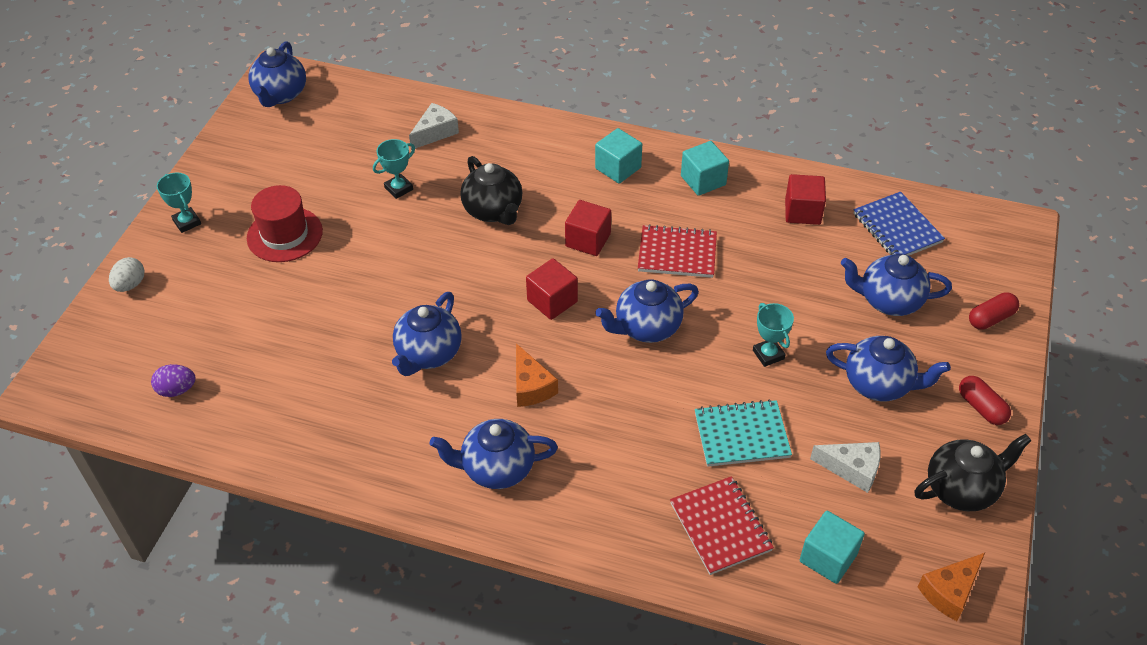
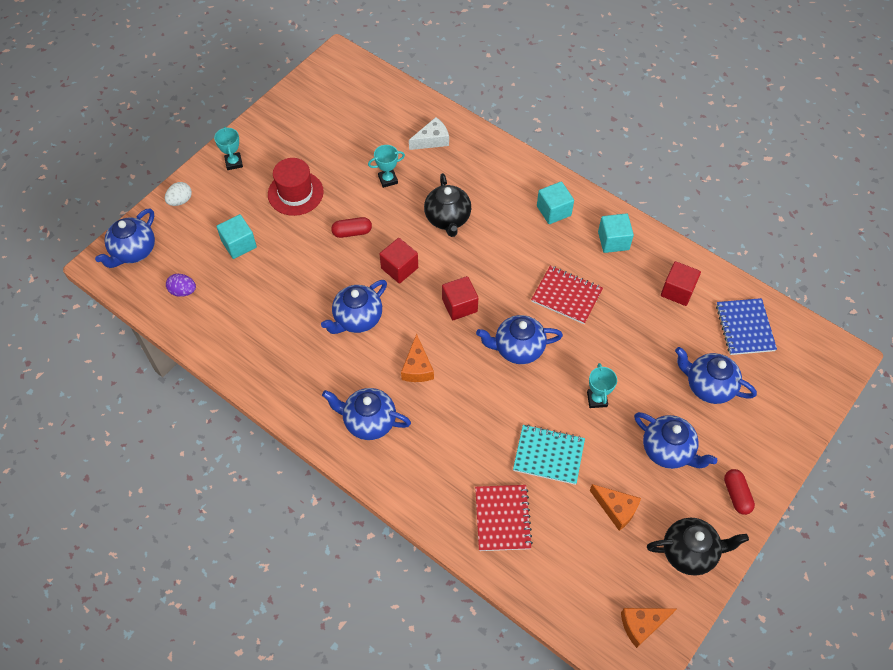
camera: 20 degrees right, 10 degrees up
blue teapot [248,41,306,107] -> blue teapot moved to [95,208,155,268]
red cube [565,200,611,256] -> red cube moved to [379,238,418,283]
turquoise cube [800,511,865,584] -> turquoise cube moved to [216,214,257,259]
white cheese [810,442,881,493] -> orange cheese [590,484,641,531]
red capsule [969,292,1019,329] -> red capsule moved to [331,217,372,238]

